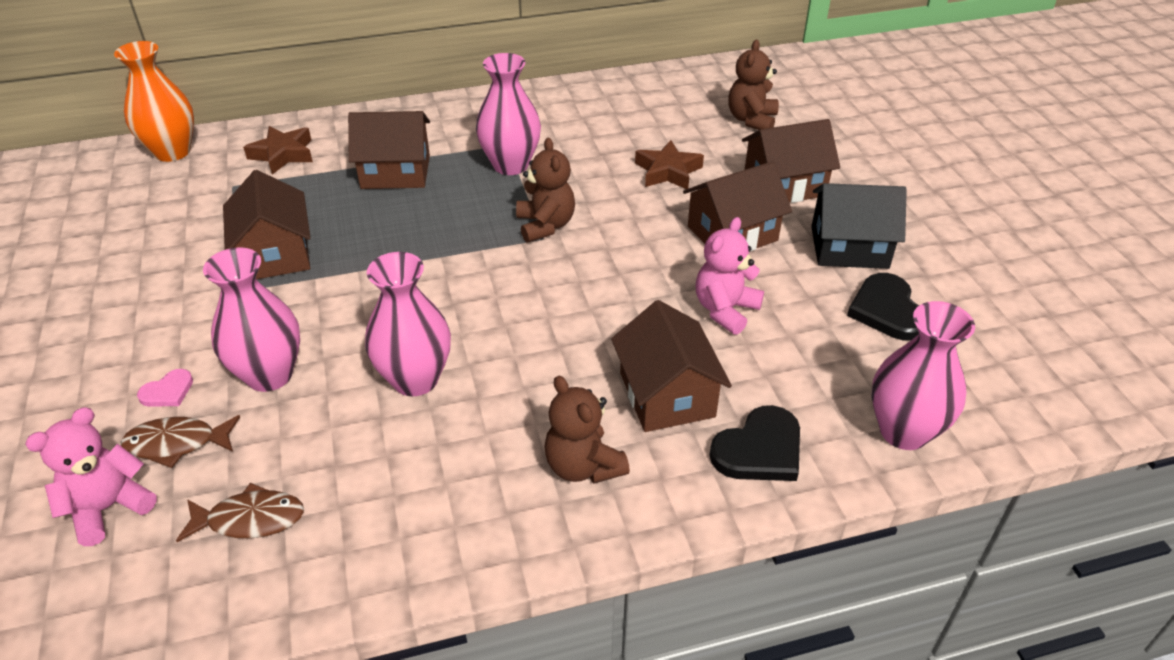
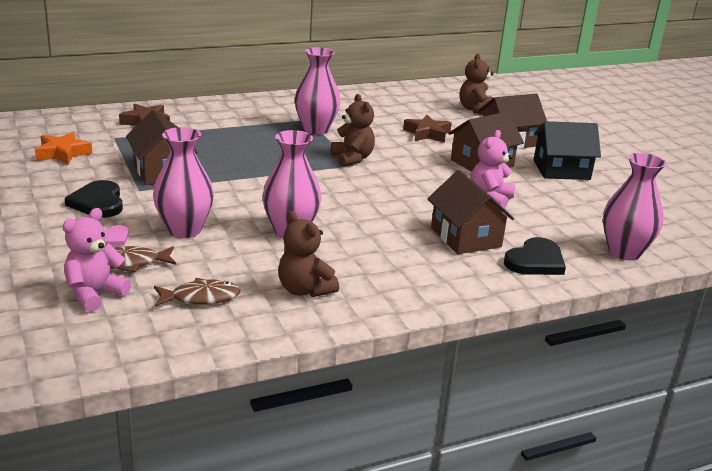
camera: 10 degrees left, 15 degrees down
orange vase [114,41,194,162] -> none
brown house [348,111,430,189] -> none
brown teddy bear [544,376,630,484] -> brown teddy bear moved to [278,211,339,297]
black heart [847,273,919,341] -> black heart moved to [65,180,123,218]
none -> orange star [35,132,92,165]

